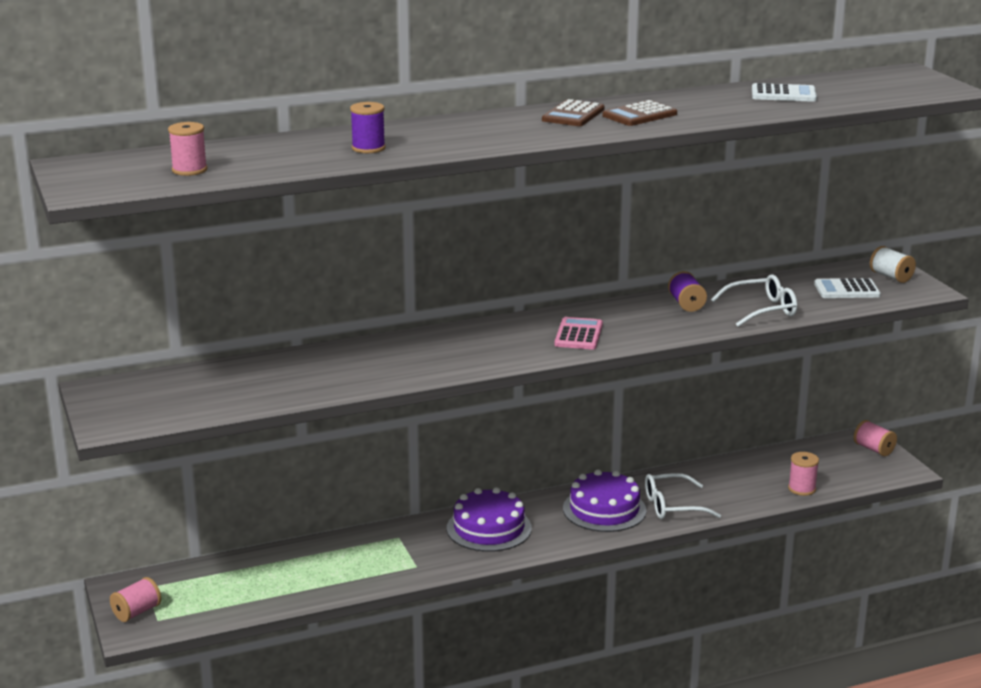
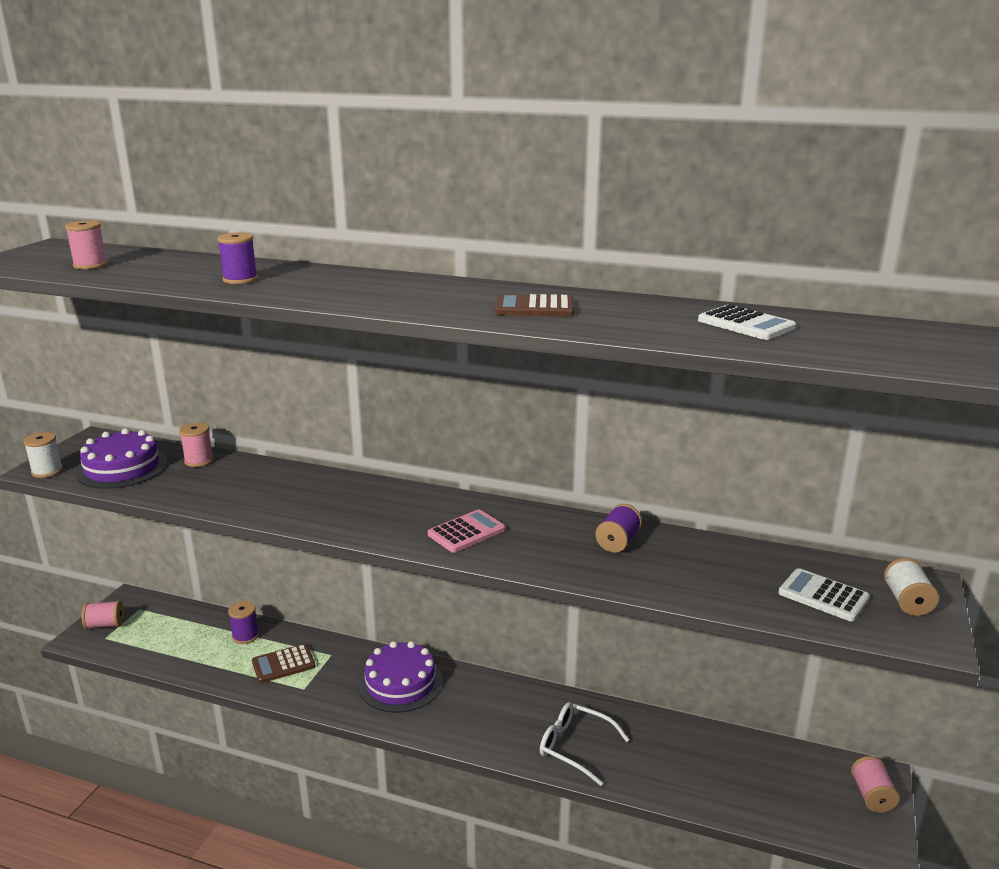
camera: 40 degrees right, 0 degrees up
brown calculator [542,99,605,126] -> brown calculator moved to [252,644,316,683]
purple cake [563,469,647,532] -> purple cake moved to [76,428,167,489]
white glasses [711,274,797,327] -> none
pink spool [788,452,819,496] -> pink spool moved to [179,422,214,467]
none -> white spool [23,432,63,478]
none -> purple spool [228,601,259,644]

